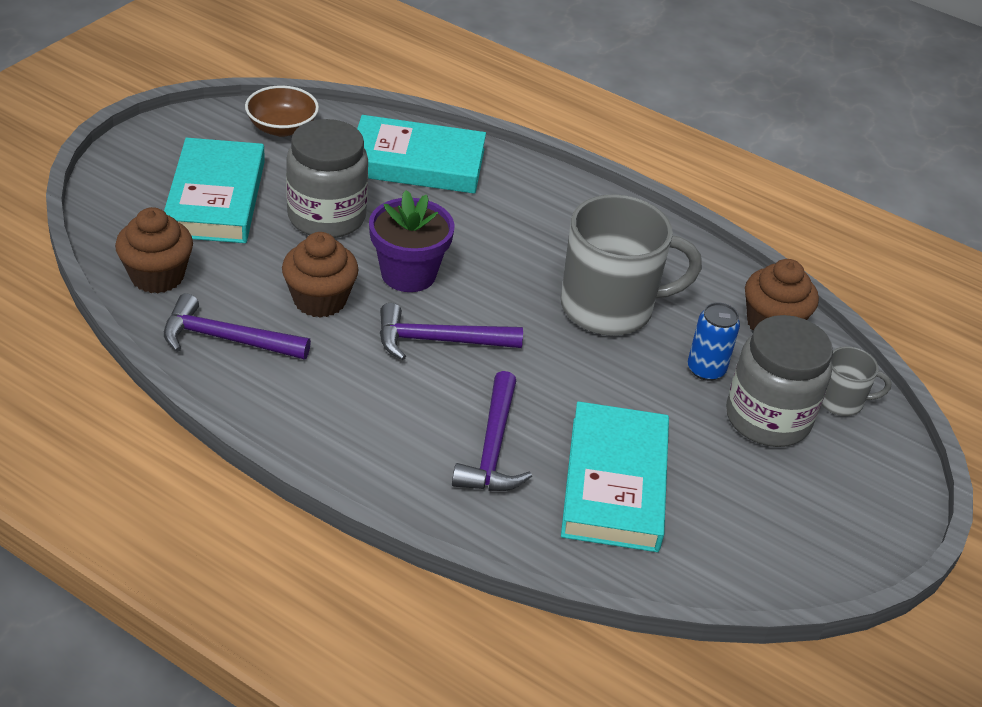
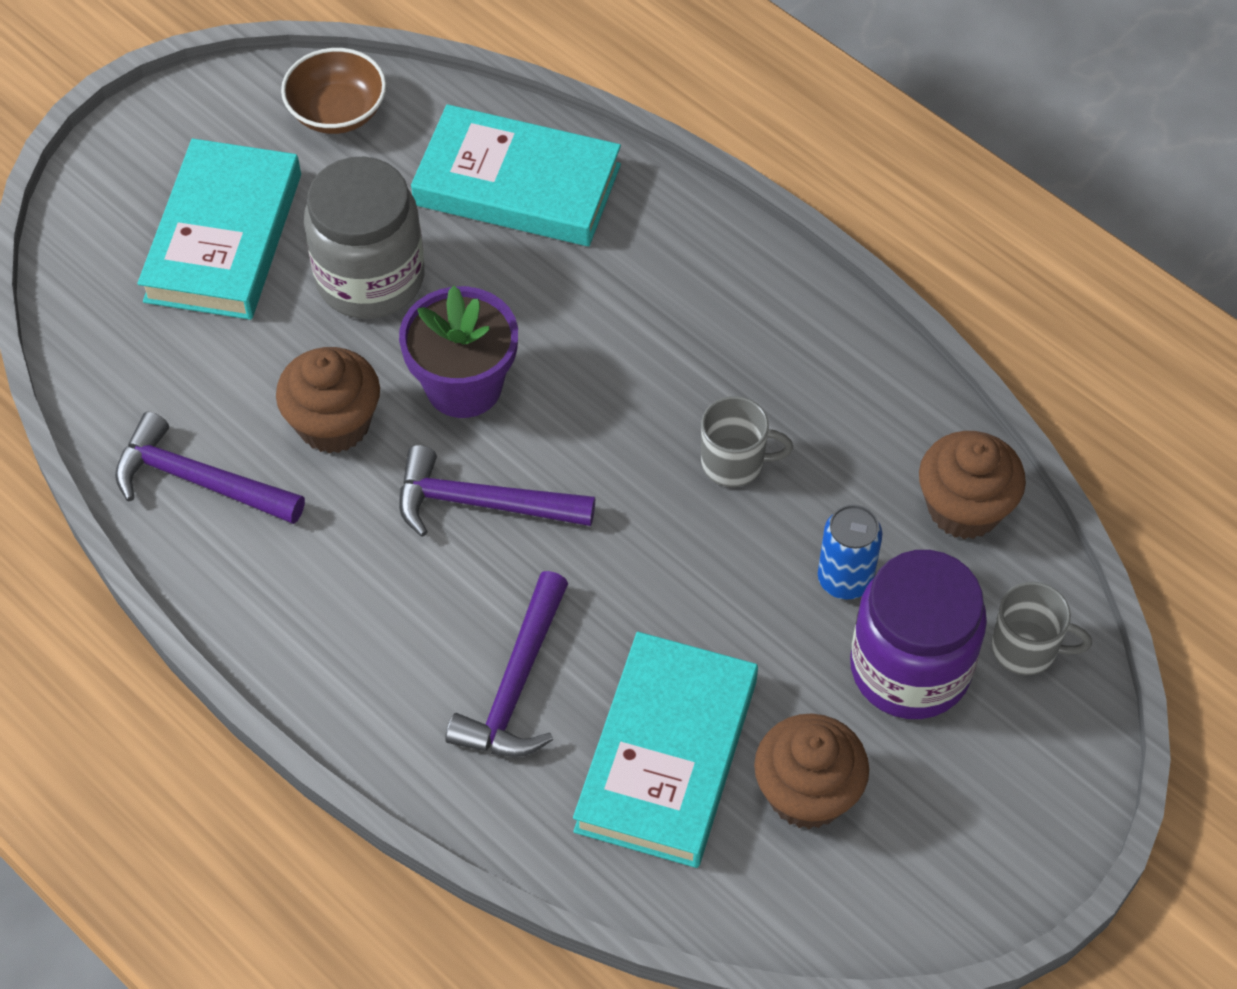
camera: 15 degrees right, 15 degrees up
brown cupcake [115,207,193,293] -> brown cupcake moved to [754,714,869,829]
grey mug [561,194,702,336] -> grey mug [701,396,793,487], size x0.48
grey jar [726,315,833,447] -> purple jar [850,550,987,719]

